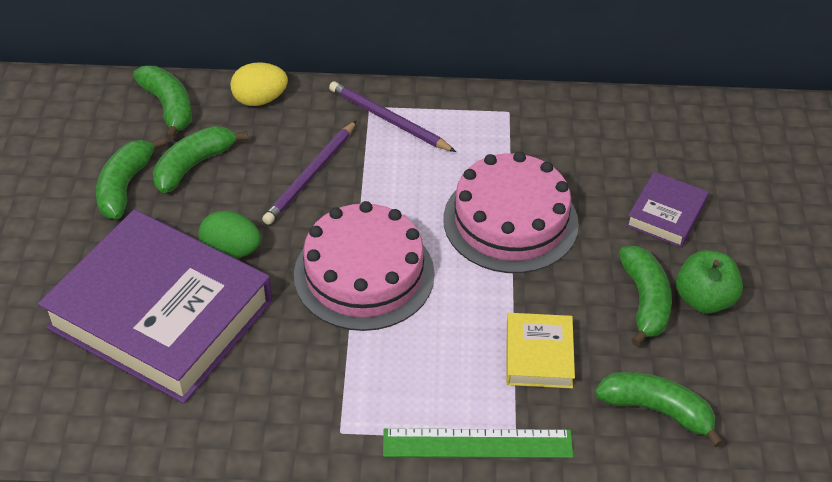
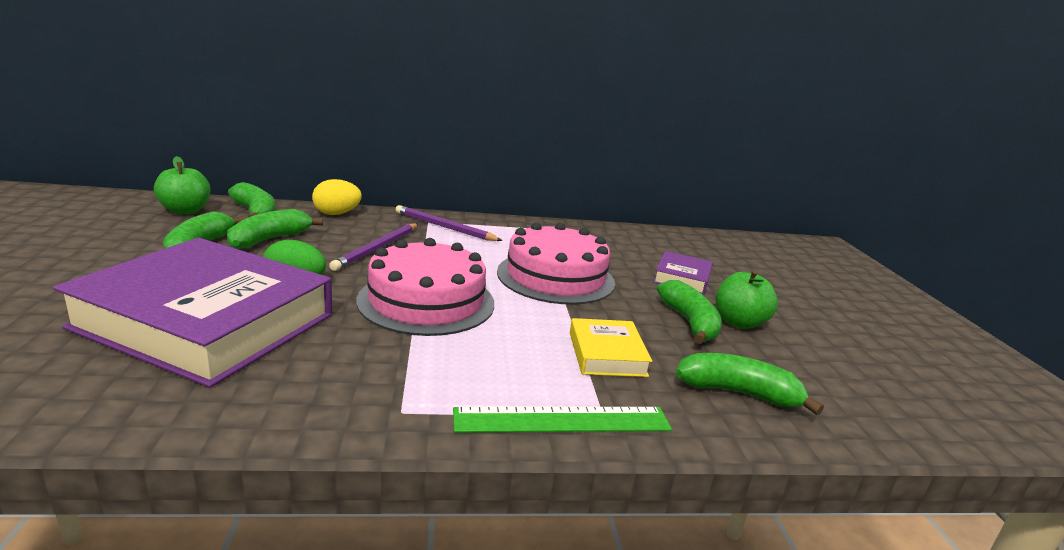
camera: 10 degrees left, 25 degrees down
none -> green apple [154,156,211,215]

